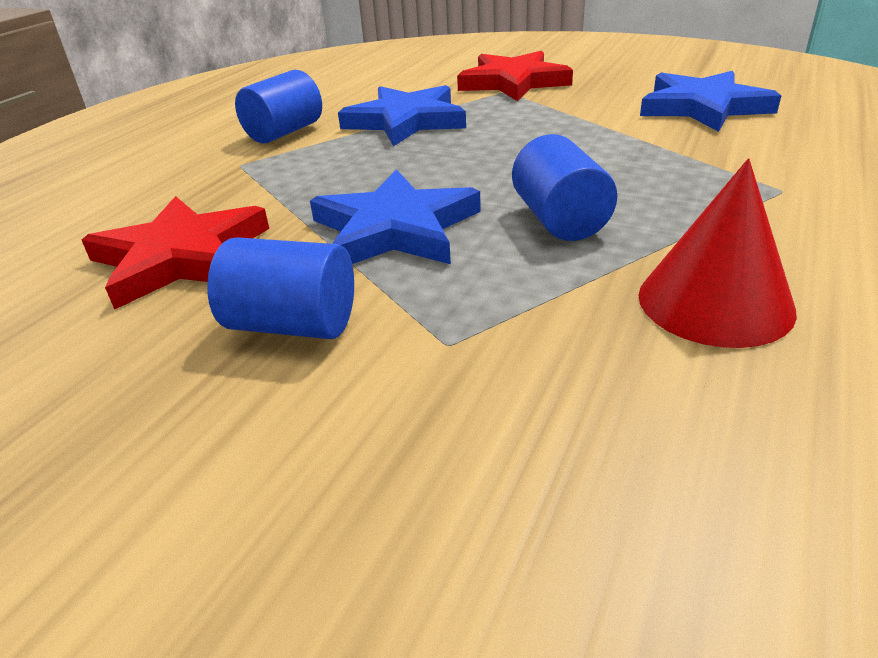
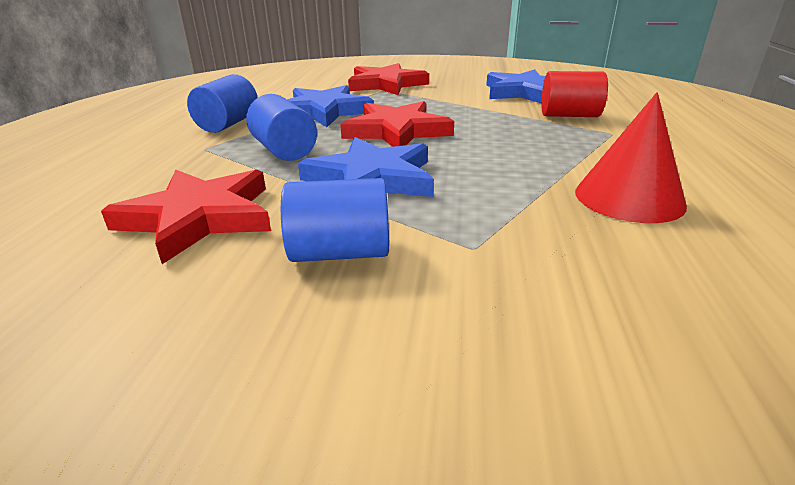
camera: 20 degrees left, 5 degrees down
blue cylinder [512,134,617,241] -> blue cylinder moved to [246,94,317,161]
none -> red star [340,101,454,147]
none -> red cylinder [541,71,608,117]

